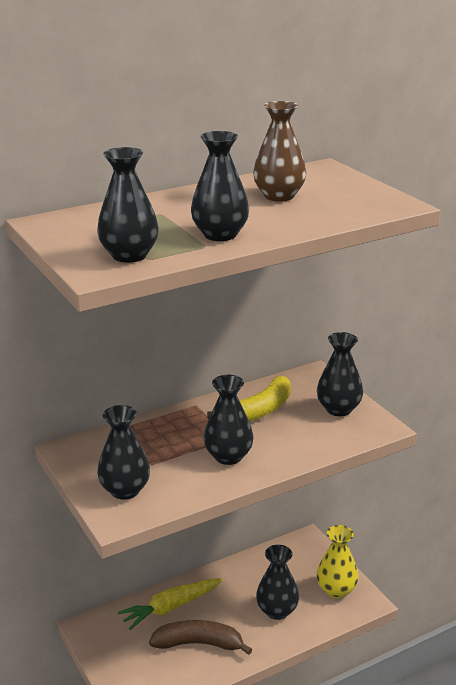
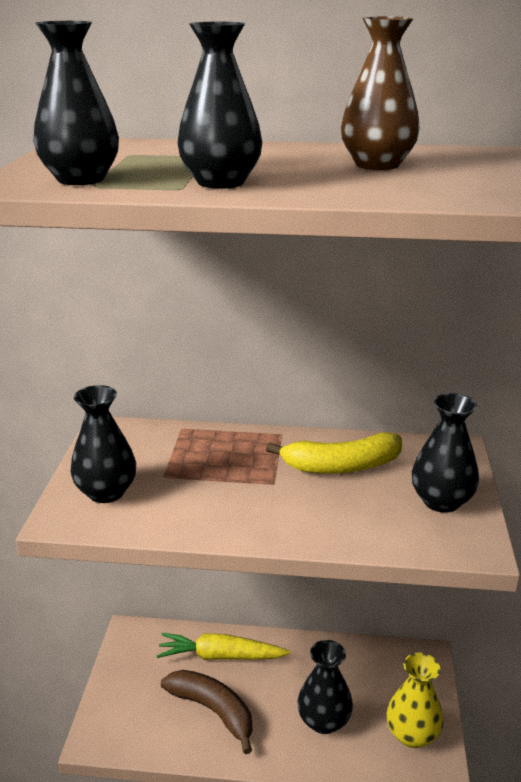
camera: 35 degrees right, 0 degrees up
black vase [204,375,254,465] -> none

